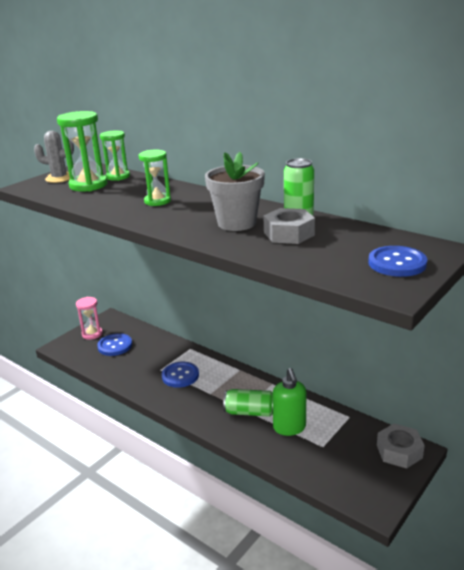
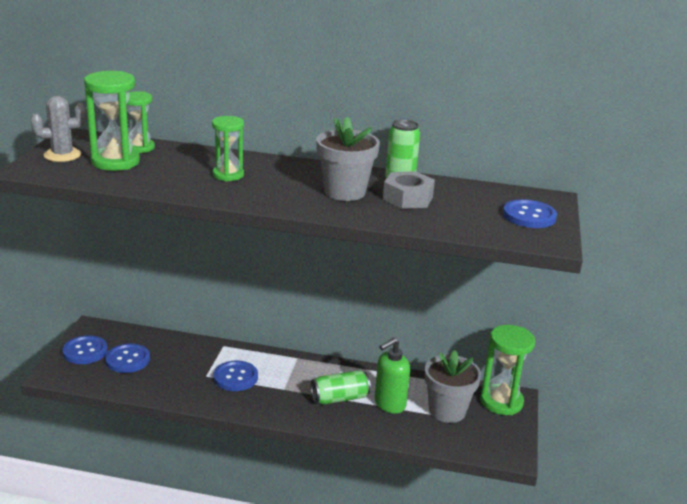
camera: 30 degrees left, 0 degrees up
pink hourglass [76,297,103,340] -> blue button [62,335,108,364]
green soap dispenser [272,368,306,436] -> green soap dispenser turned 90 degrees clockwise [375,338,410,414]
grey nut [377,424,425,469] -> green hourglass [480,325,535,415]
none -> grey flower pot [424,350,481,423]

